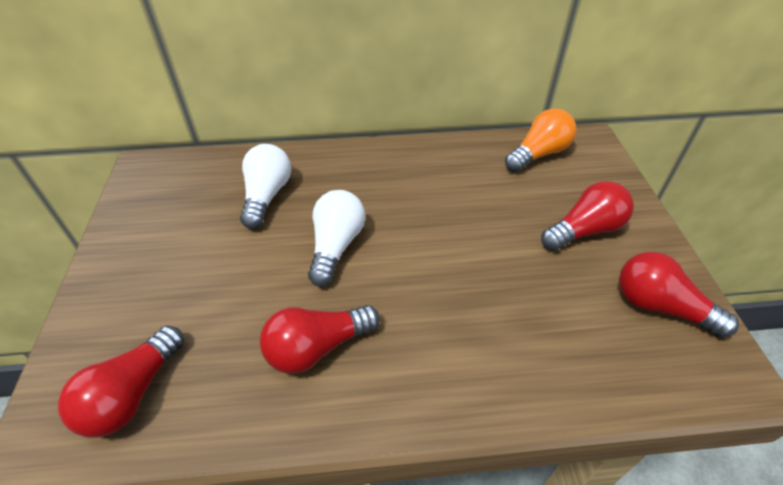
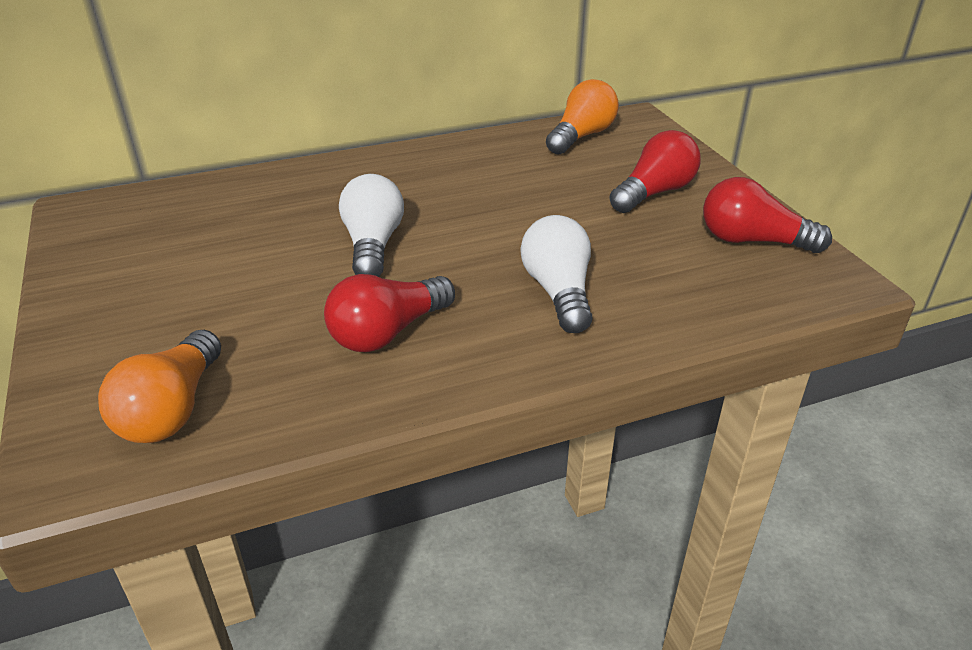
camera: 15 degrees left, 10 degrees down
red light bulb [58,326,184,438] -> orange light bulb [98,330,221,443]
white light bulb [240,144,291,229] -> white light bulb moved to [520,215,592,333]

